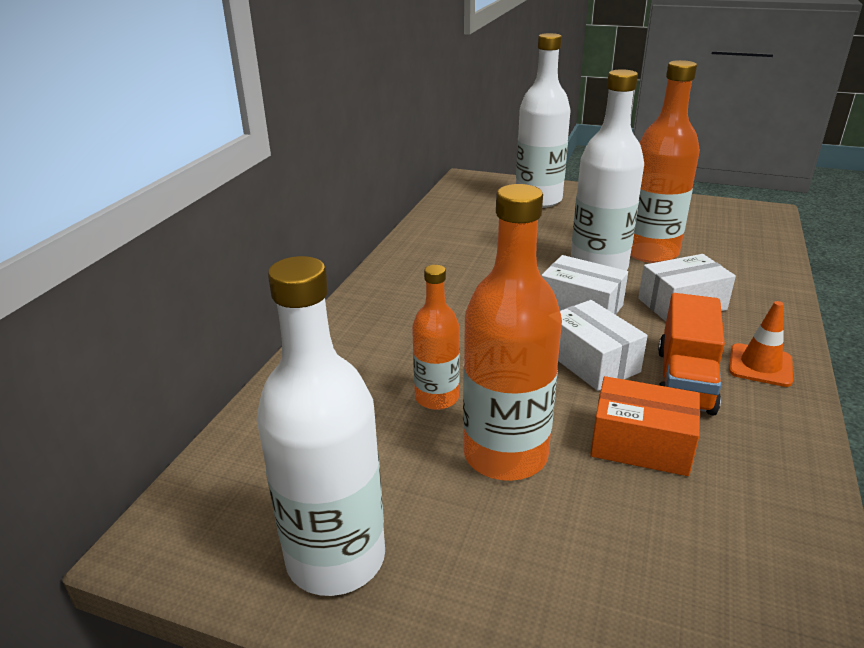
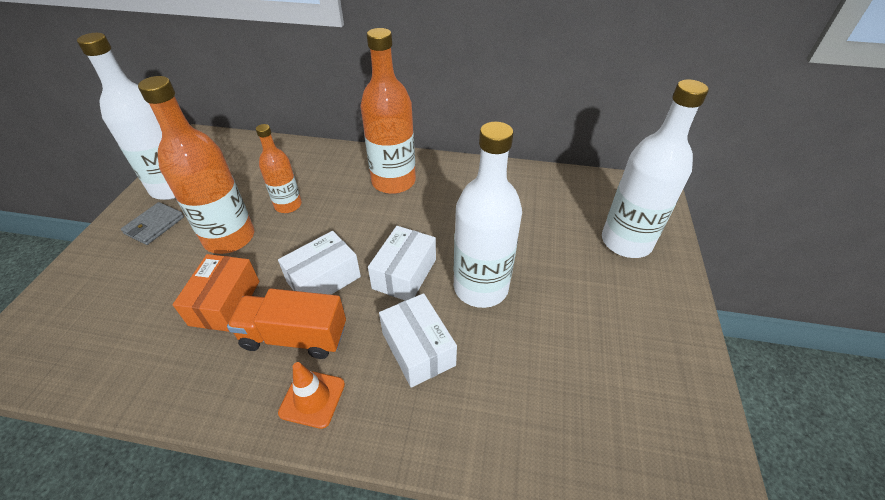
camera: 80 degrees right, 15 degrees up
orange bottle [630,60,700,263] -> orange bottle moved to [360,28,416,194]
none -> grey wallet [121,202,184,245]

